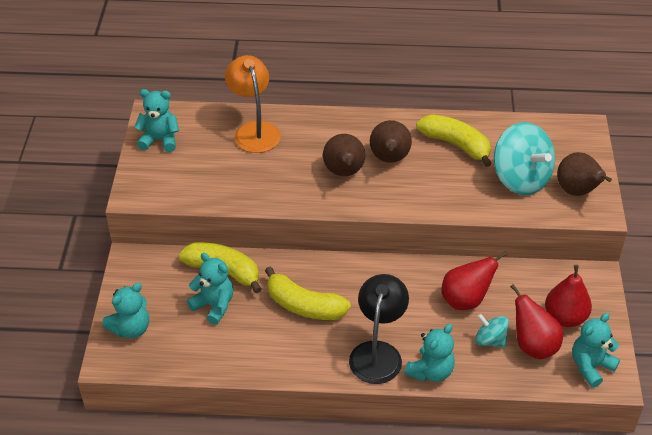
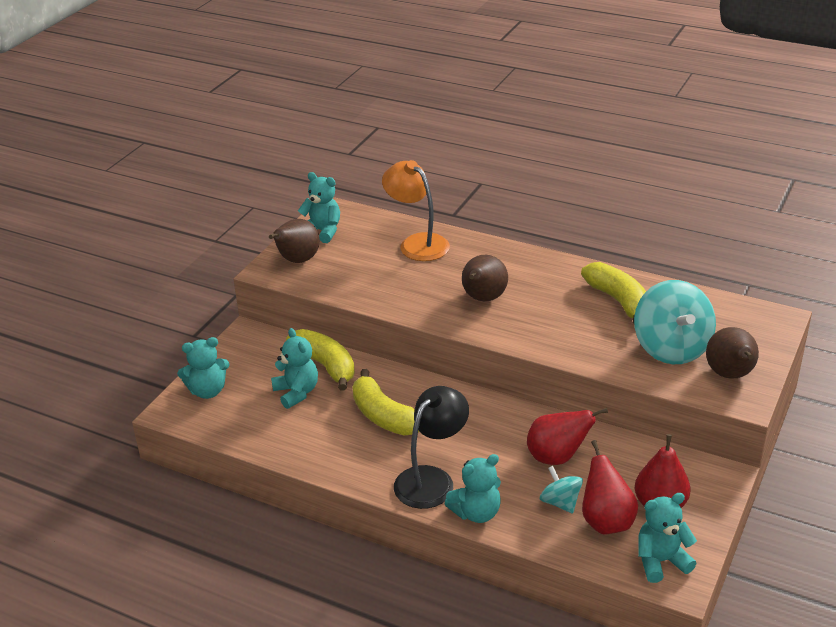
camera: 25 degrees right, 10 degrees down
orange lamp [225,55,281,153] -> orange lamp turned 45 degrees counterclockwise [382,160,450,261]
brown pear [370,120,412,163] -> brown pear moved to [269,219,320,263]

